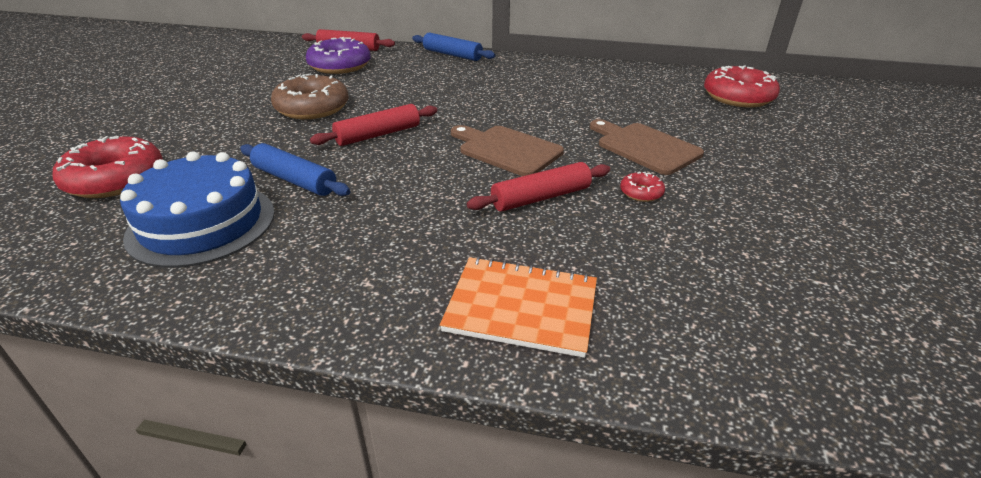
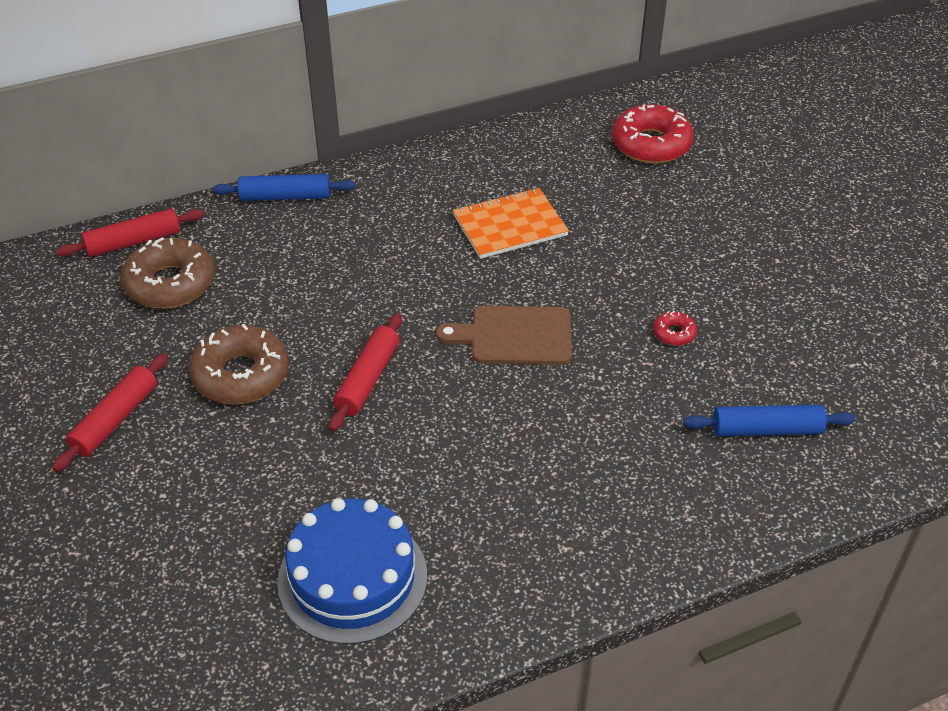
camera: 35 degrees left, 10 degrees up
red donut [53,136,163,198] -> none
blue rolling pin [240,143,351,196] -> blue rolling pin moved to [684,405,856,436]
purple donut [306,37,371,74] -> brown donut [121,237,215,309]
orange notebook [440,257,597,358] -> orange notebook moved to [453,188,569,259]
red rolling pin [467,162,610,212] -> red rolling pin moved to [52,354,168,472]
brown cutting board [590,119,704,175] -> none

